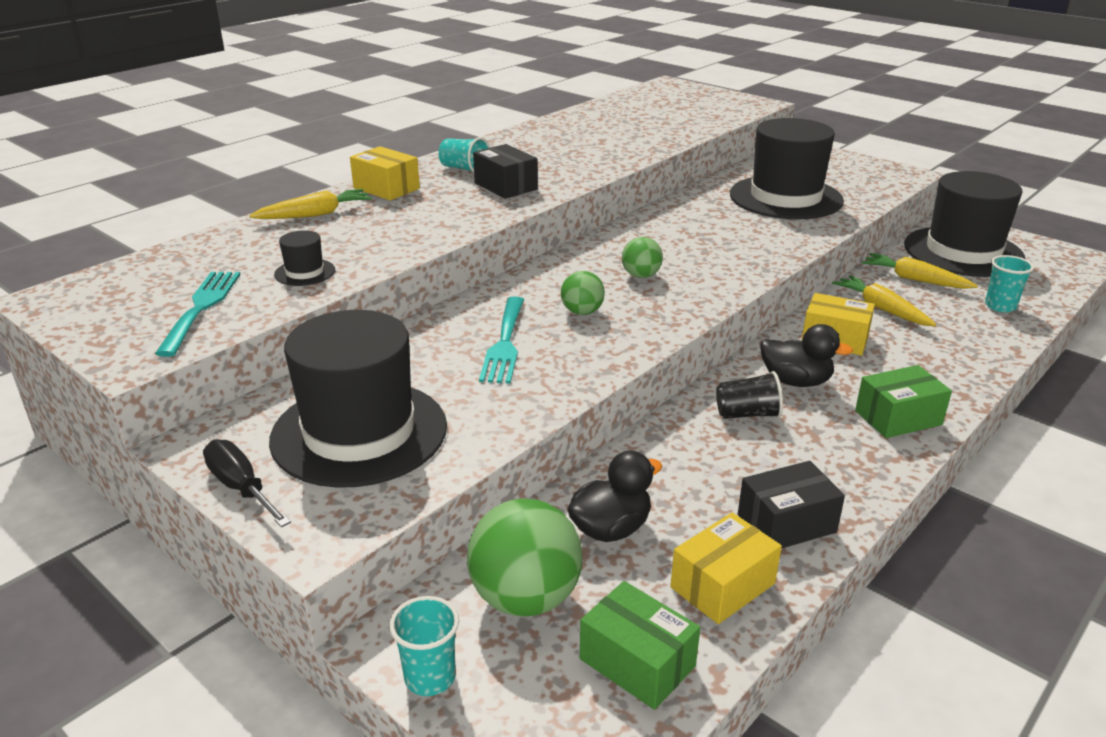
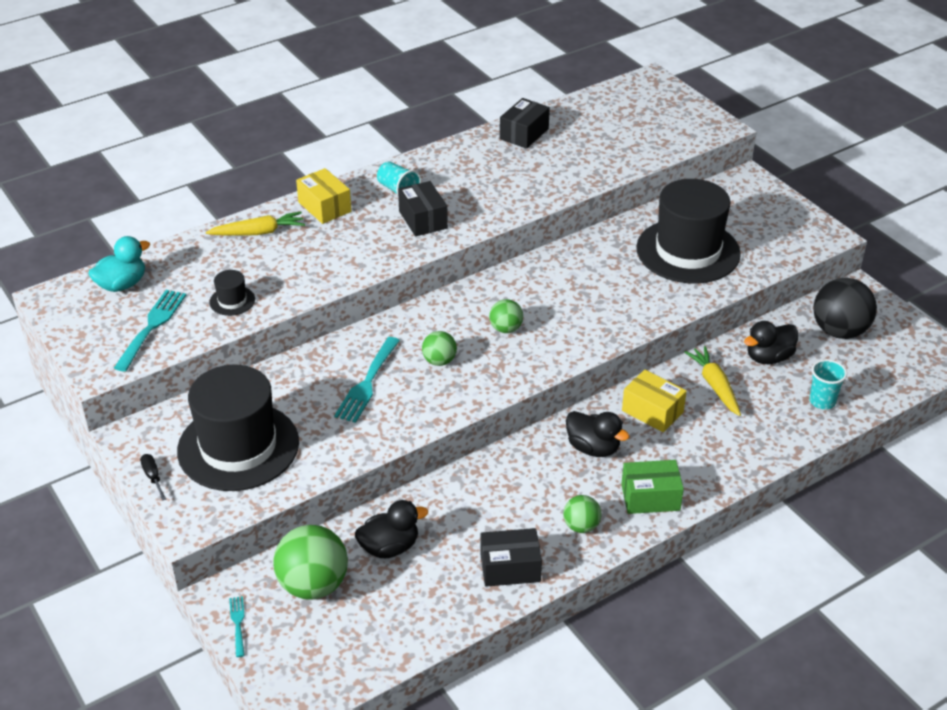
camera: 15 degrees right, 10 degrees up
black screwdriver [203,439,291,527] -> black screwdriver [140,454,166,501], size x0.64
turquoise cup [390,596,459,696] -> turquoise fork [229,596,245,657]
green box [580,581,700,710] -> none
yellow box [670,512,782,624] -> none
black cup [716,371,783,419] -> none
yellow carrot [862,253,978,289] -> black duck [744,321,798,364]
black hat [904,171,1026,277] -> black ball [813,278,877,339]
none -> turquoise duck [88,236,150,292]
none -> black box [500,98,550,149]
none -> green ball [563,495,601,533]

